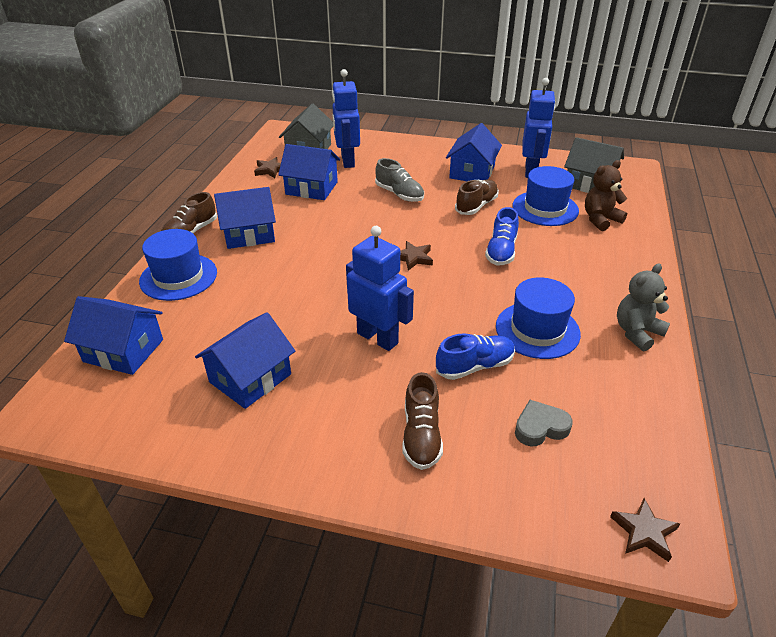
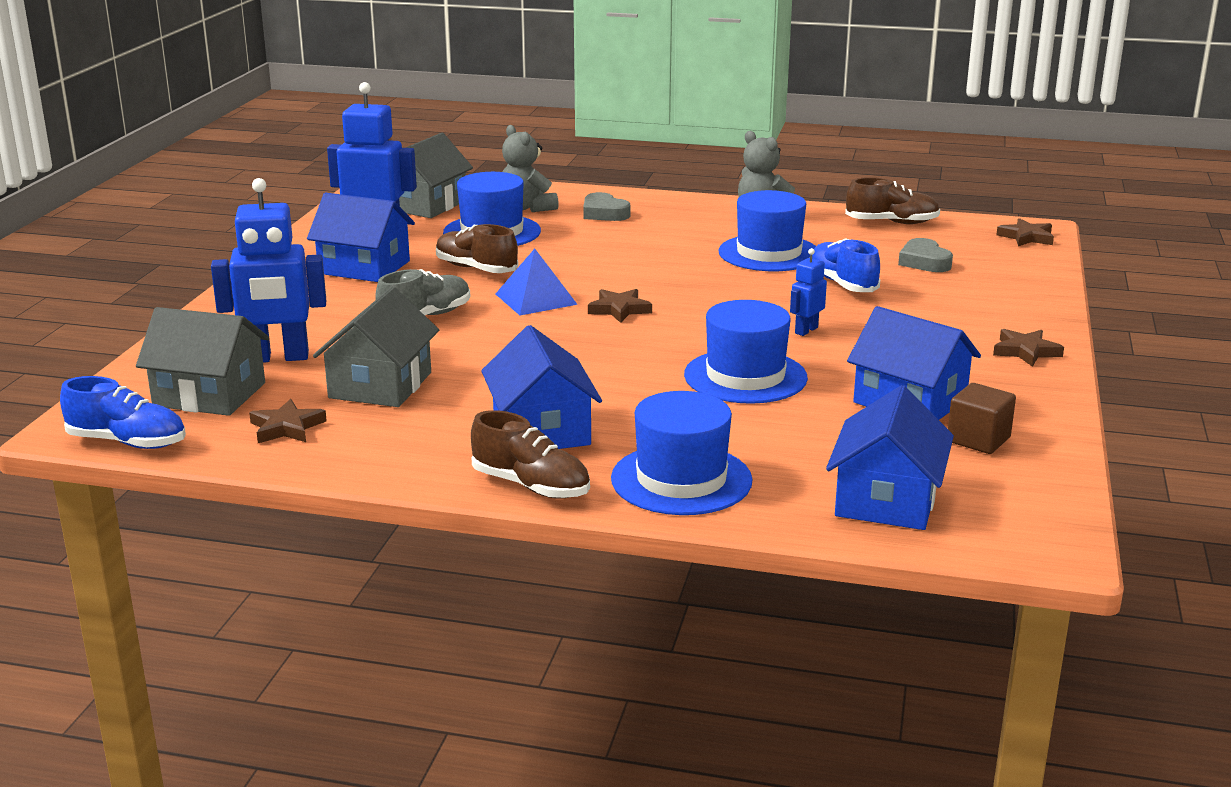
camera: 90 degrees left, 15 degrees down
blue house [278,144,340,200] -> grey house [313,287,439,407]
blue robot [346,226,414,351] -> blue robot [790,248,827,336], size x0.49
brown shoe [403,372,443,470] -> brown shoe moved to [845,177,940,224]
blue shoe [485,207,519,266] -> blue shoe moved to [60,376,186,449]
brown teddy bear [585,160,627,231] -> grey teddy bear [502,125,559,212]
none -> blue pyramid [496,249,578,315]
none -> grey heart [583,192,630,221]
none -> blue hat [684,300,808,404]
none -> brown cube [948,383,1016,454]
none -> brown star [993,329,1064,367]

